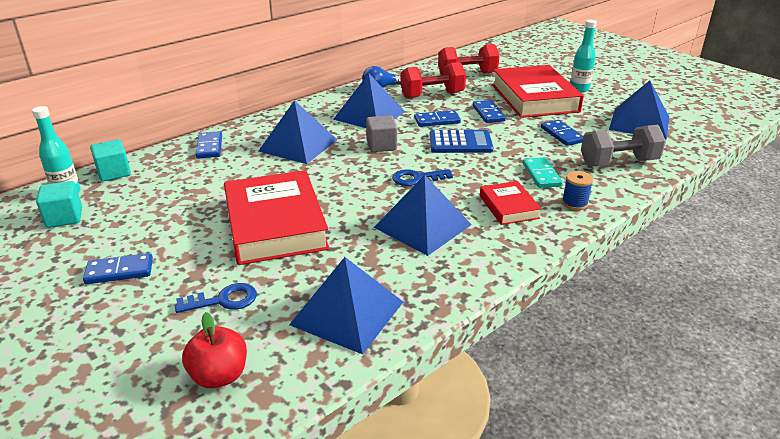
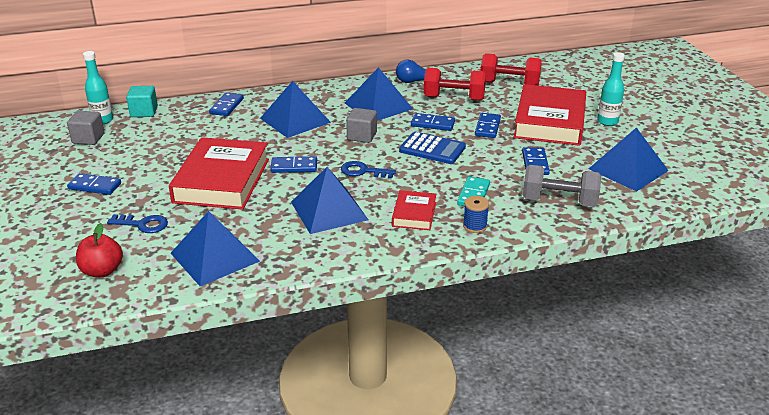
camera: 25 degrees right, 0 degrees up
turquoise cube [36,181,82,228] -> grey cube [67,111,104,145]
none -> blue domino [270,156,317,173]

